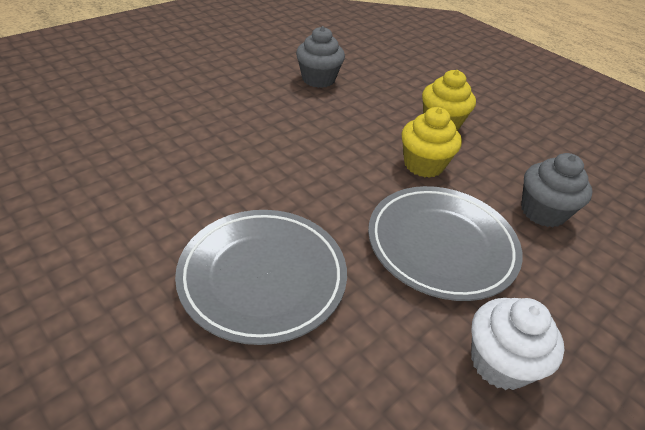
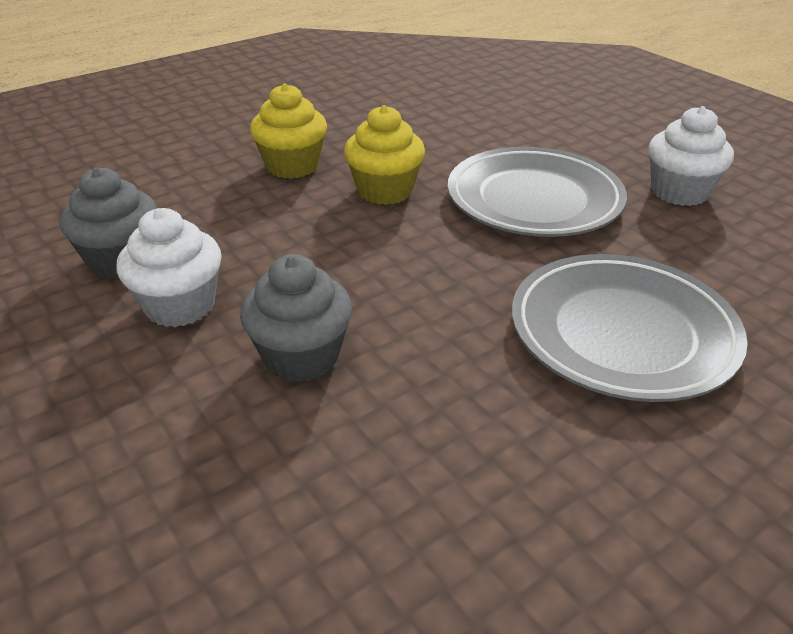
camera: 80 degrees left, 5 degrees down
grey cupcake [521,153,593,227] -> grey cupcake moved to [240,254,352,382]
none -> white cupcake [117,208,222,327]

